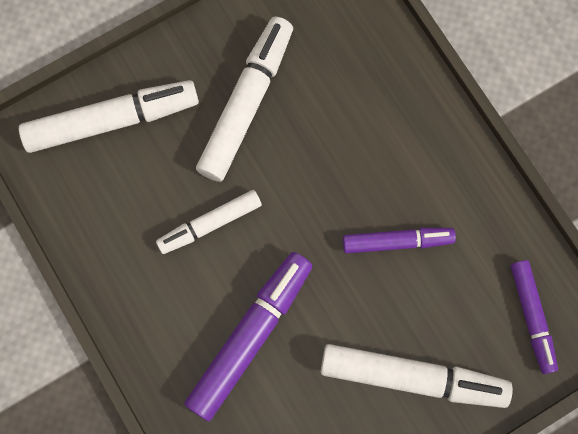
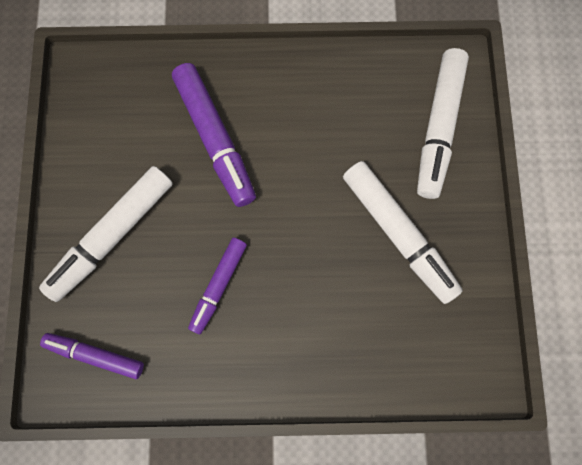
camera: 120 degrees right, 0 degrees up
white marker [156,190,262,254] -> none

